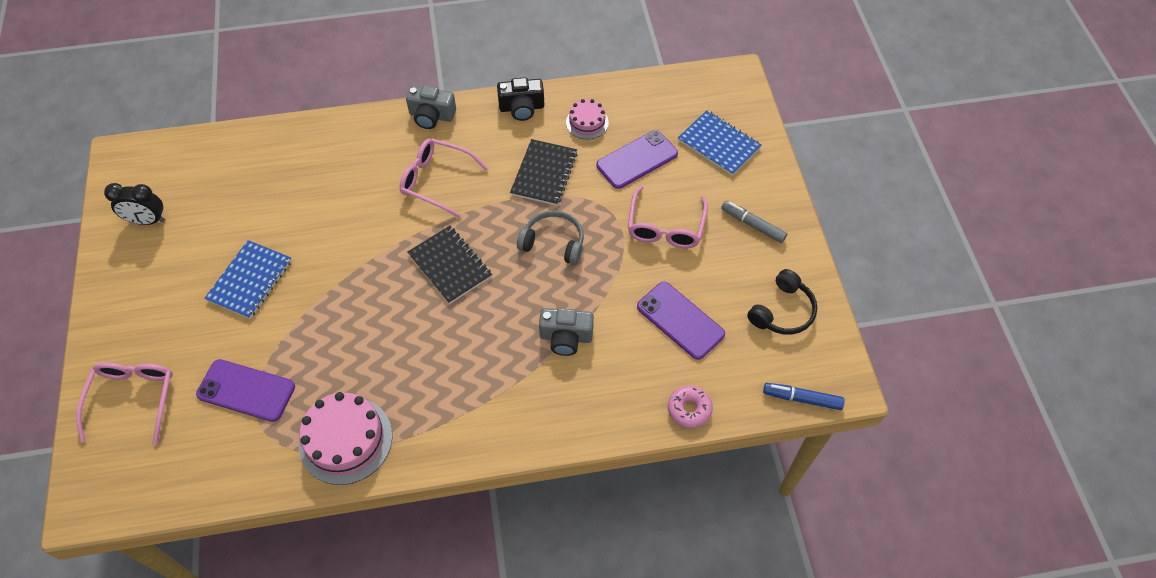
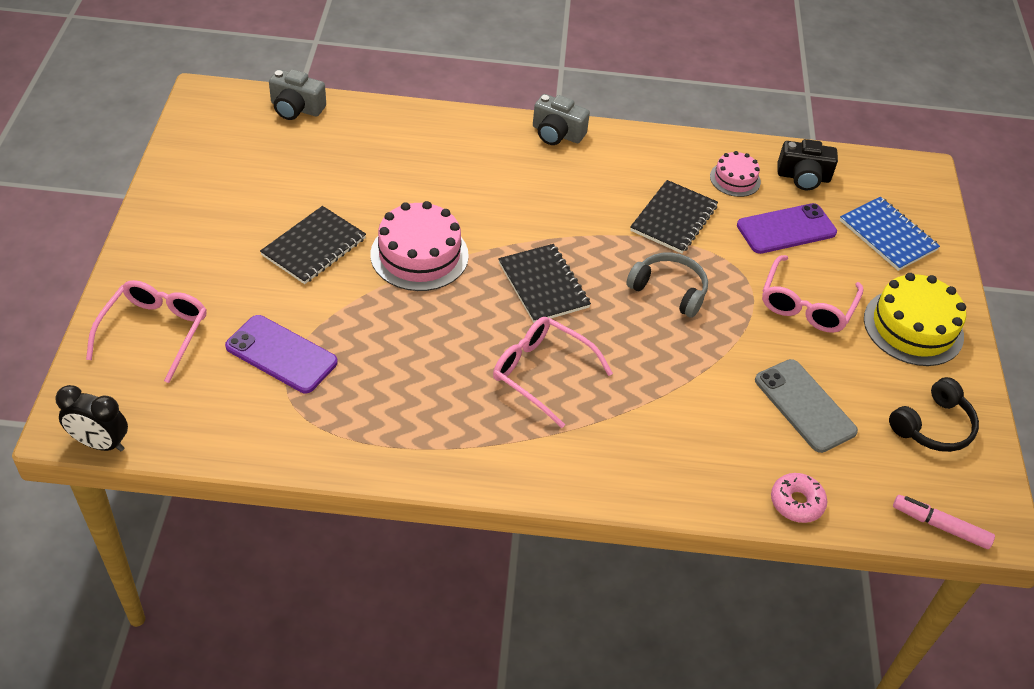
camera: 10 degrees right, 10 degrees down
black clock [104,183,166,225] -> black clock moved to [55,385,128,451]
blue notebook [204,240,292,319] -> black notebook [260,206,366,284]
pink cake [299,392,392,485] -> pink cake moved to [370,201,469,291]
pink glasses [400,138,488,218] -> pink glasses moved to [493,317,613,428]
black camera [497,77,544,121] -> black camera moved to [777,139,838,190]
grey camera [539,308,594,356] -> grey camera moved to [269,69,326,120]
purple phone [637,282,725,360] -> grey phone [755,359,858,453]
grey marker [721,201,787,243] -> yellow cake [864,273,966,366]
blue marker [763,383,845,410] -> pink marker [893,495,995,549]

